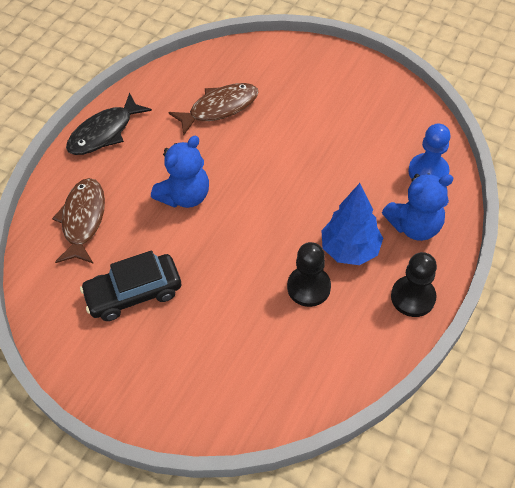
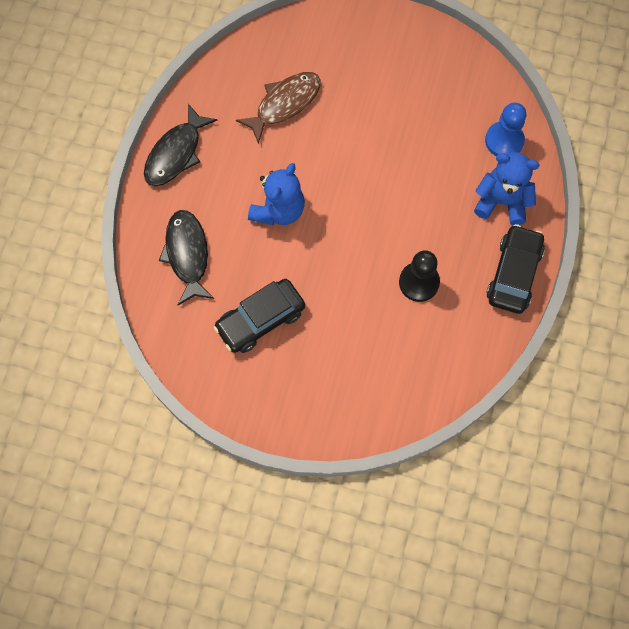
camera: 15 degrees left, 15 degrees up
brown fish [52,178,105,264] -> black fish [159,210,214,305]
blue tree [321,183,383,265] -> none
blue teddy bear [382,173,454,241] -> blue teddy bear turned 135 degrees counterclockwise [474,152,540,225]
black pawn [391,252,437,317] -> black car [486,224,545,314]

